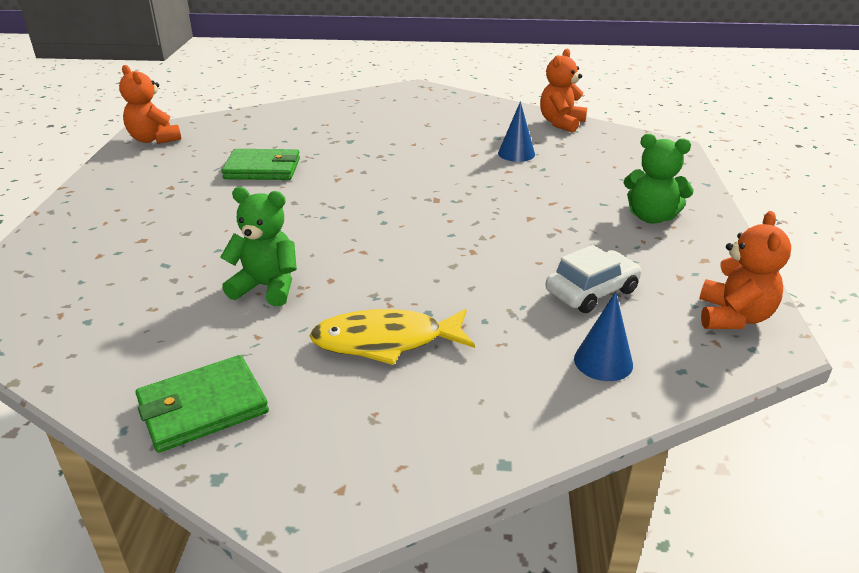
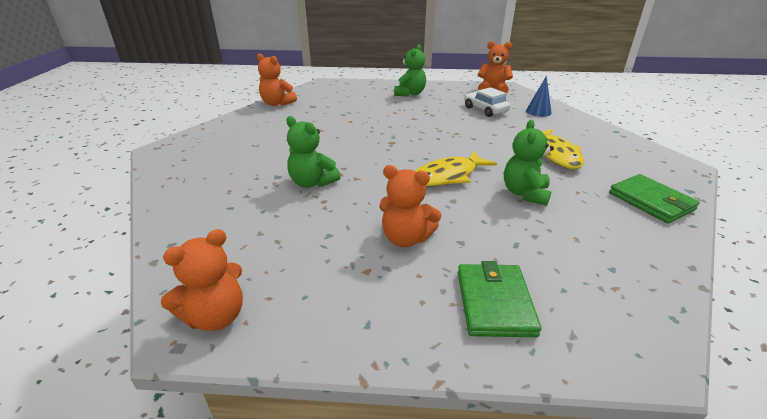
camera: 90 degrees left, 0 degrees up
green wallet [221,149,300,180] -> green wallet moved to [458,261,542,337]
blue cone [498,101,535,162] -> none
none -> green teddy bear [286,116,341,188]
none -> orange teddy bear [379,165,441,247]
none -> yellow fish [415,150,497,187]

